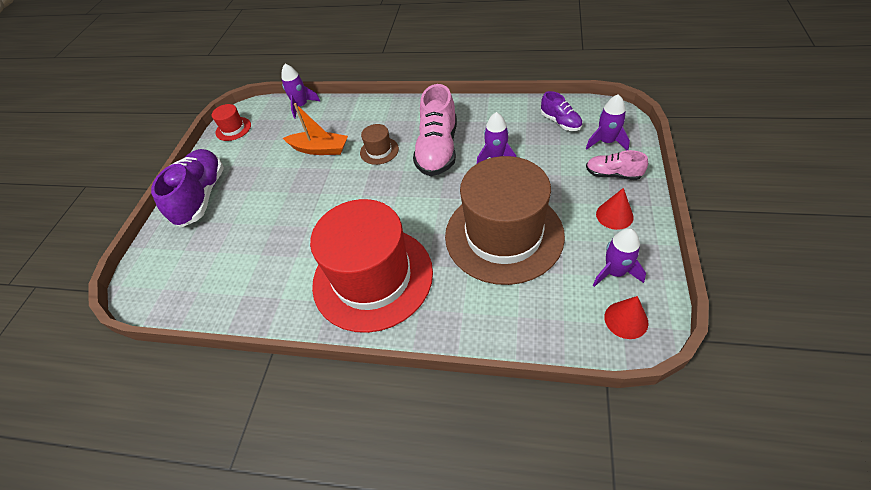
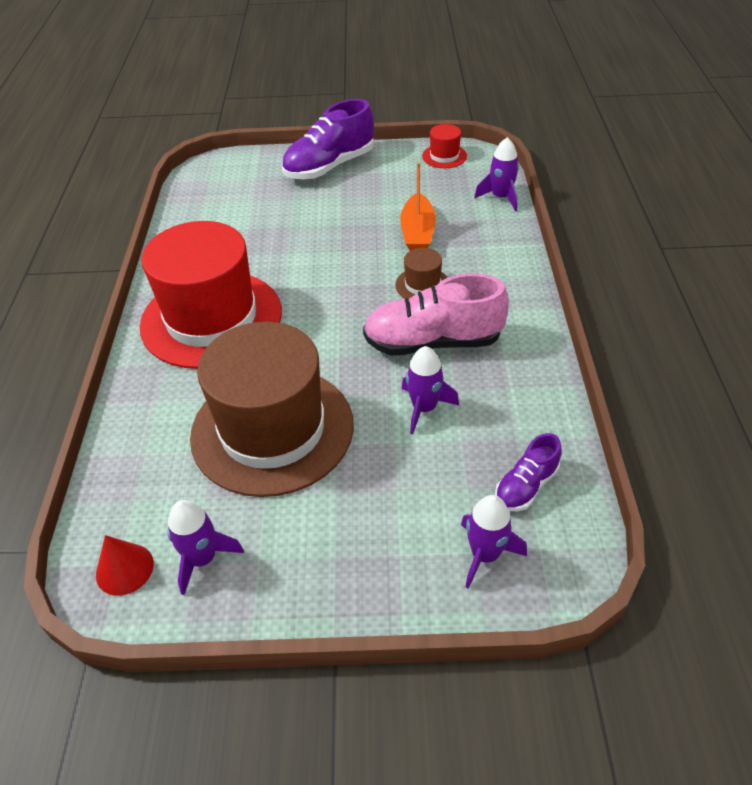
camera: 75 degrees right, 5 degrees down
purple shoe [151,149,224,227] -> purple shoe turned 150 degrees clockwise [282,99,374,180]
pink shoe [586,150,648,180] -> none
red cone [596,188,634,230] -> none

